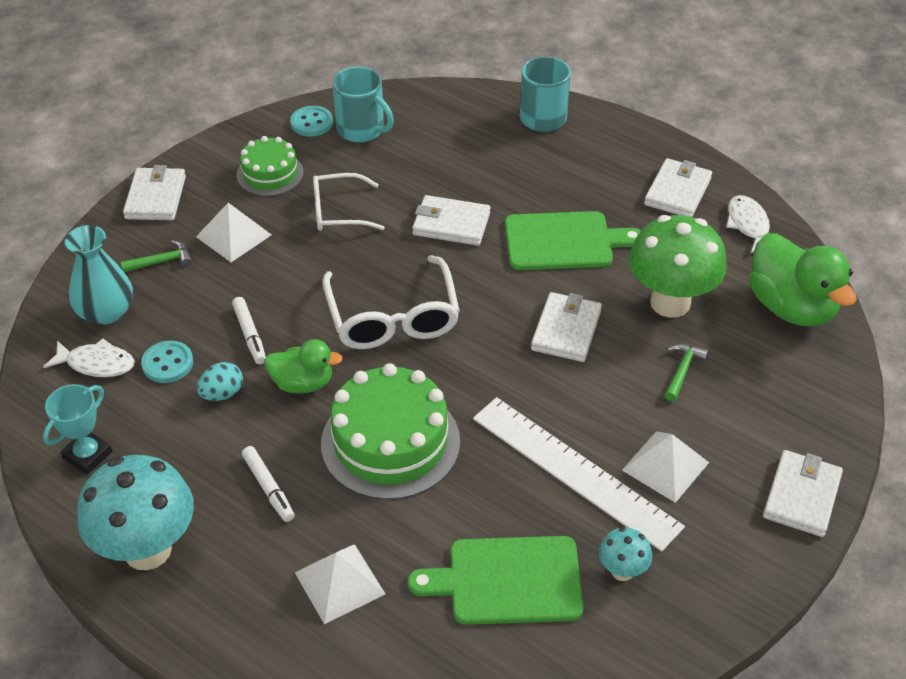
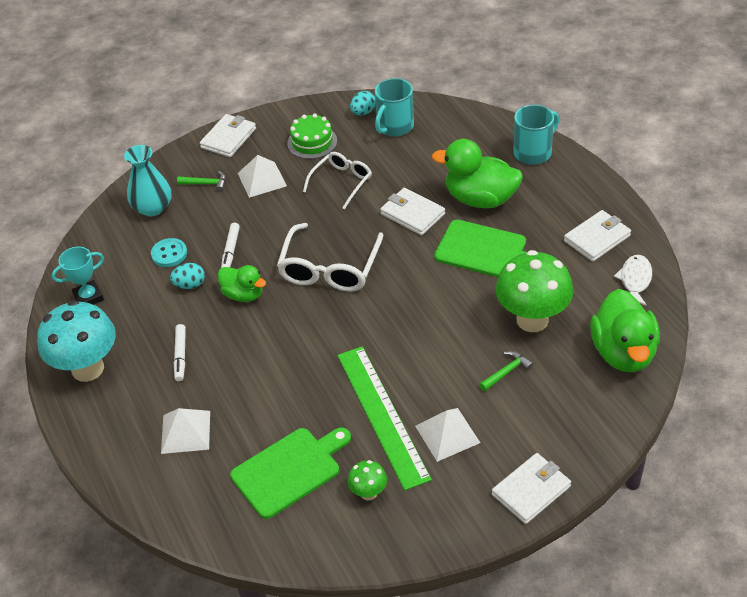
camera: 30 degrees right, 0 degrees up
white fish [43,338,135,377] -> none
turquoise button [290,106,333,137] -> turquoise egg [350,91,376,115]
white glasses [313,173,385,231] -> white glasses turned 105 degrees clockwise [303,152,372,210]
green cake [321,363,460,500] -> none
turquoise mug [332,66,394,143] -> turquoise mug turned 60 degrees clockwise [375,78,414,137]
green cutting board [408,536,584,625] -> green cutting board turned 120 degrees clockwise [230,427,351,519]
white ruler [473,397,685,552] -> green ruler [337,346,432,491]
white wallet [531,292,602,362] -> none
turquoise mushroom [599,527,652,581] -> green mushroom [348,460,387,501]
none -> green duck [432,139,523,208]

